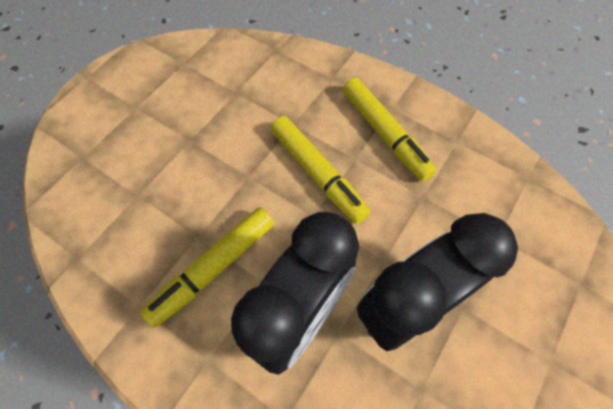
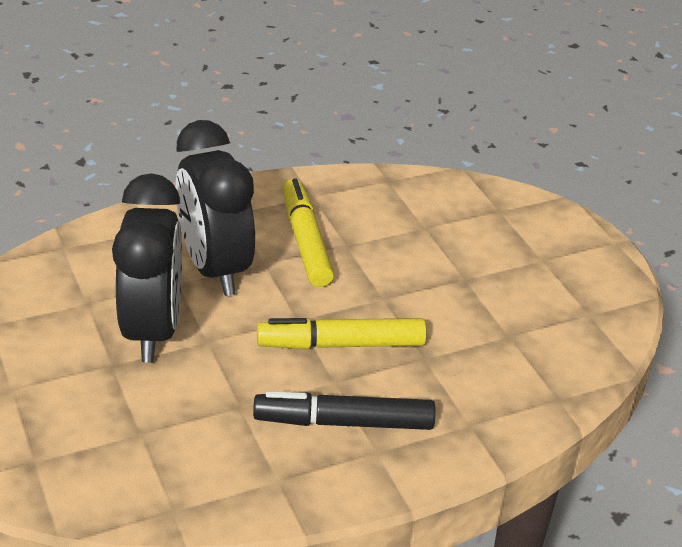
camera: 120 degrees right, 25 degrees down
yellow marker [343,78,437,181] -> black marker [253,391,436,430]

